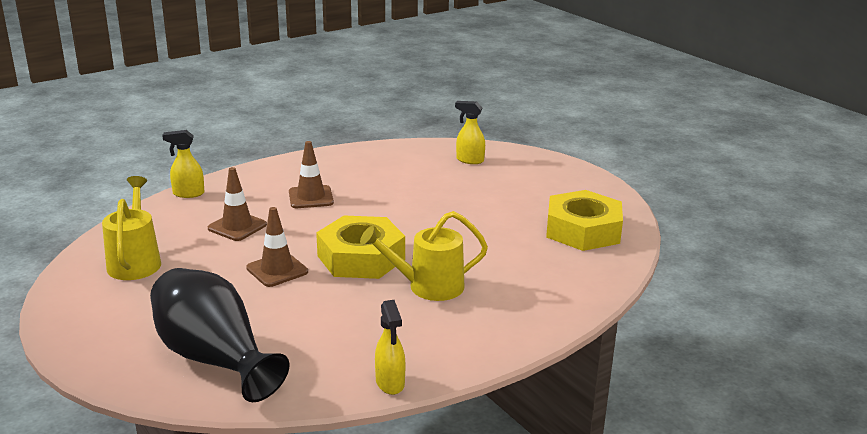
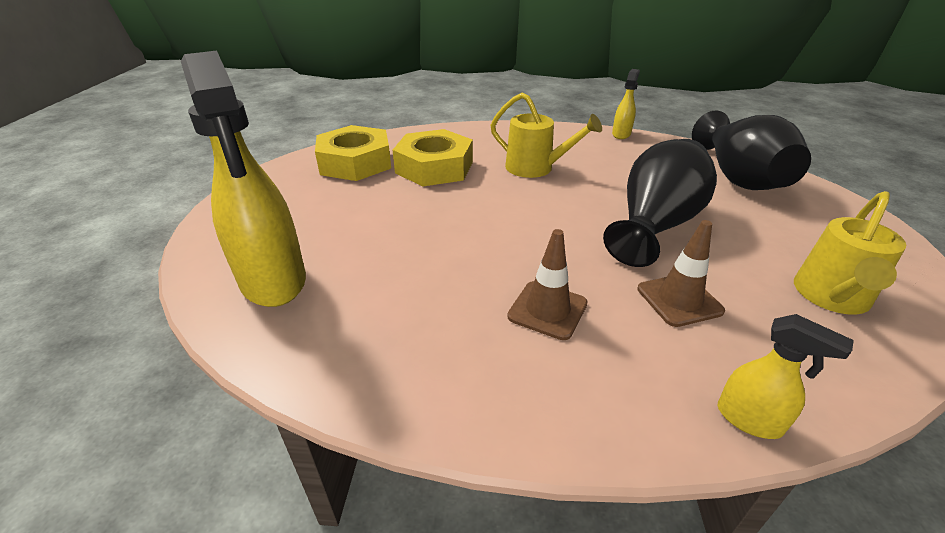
camera: 140 degrees left, 10 degrees up
brown traffic cone [246,207,308,287] -> black vase [603,139,717,267]
yellow nut [316,215,405,279] -> yellow nut moved to [392,129,473,186]
yellow spray bottle [455,101,485,164] -> yellow spray bottle [181,51,306,307], size x2.15

